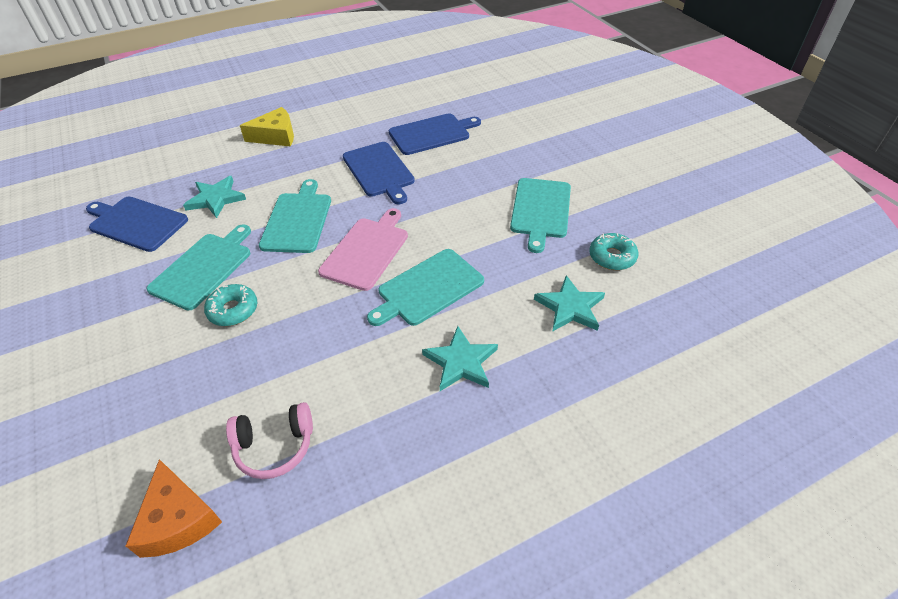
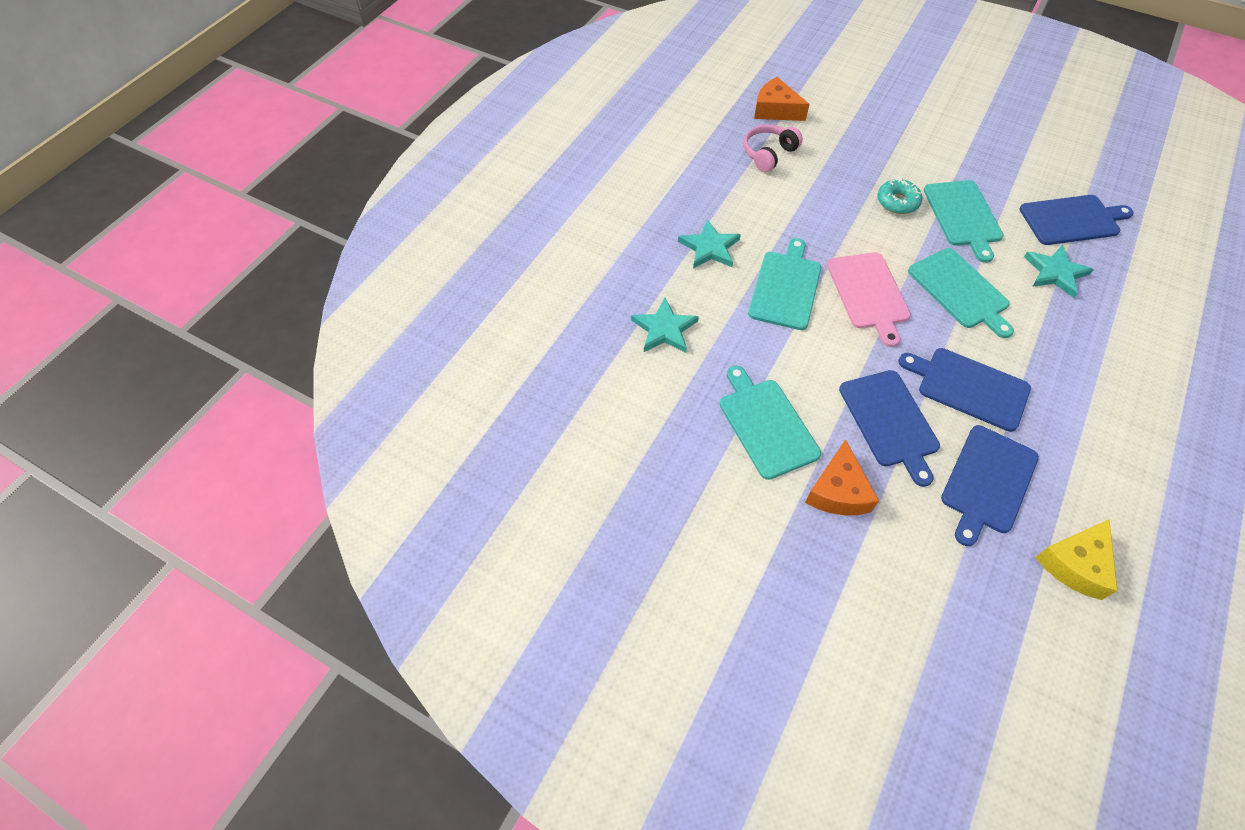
camera: 145 degrees right, 10 degrees up
yellow cheese [240,107,294,147] -> yellow cheese moved to [1035,519,1118,600]
turquoise donut [589,233,638,270] -> none
none -> orange cheese [805,439,879,515]
none -> blue cutting board [839,370,940,487]

